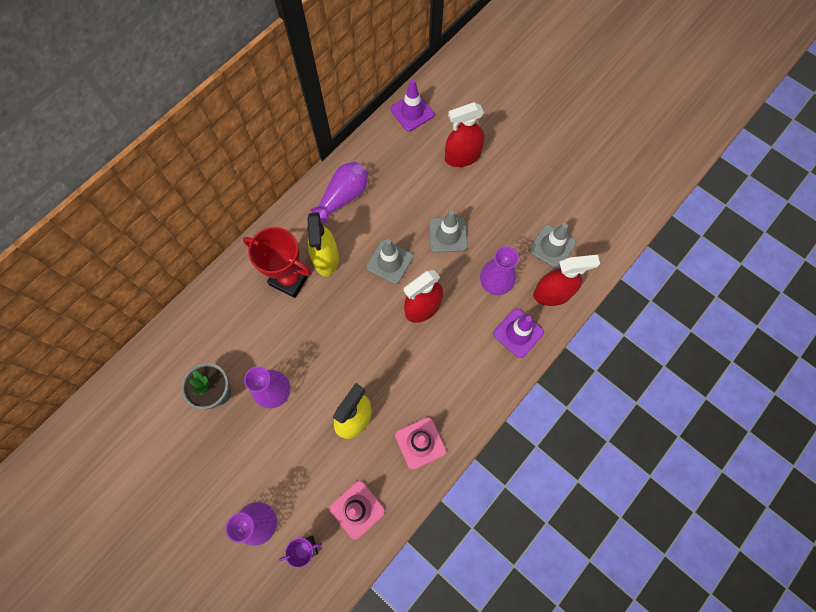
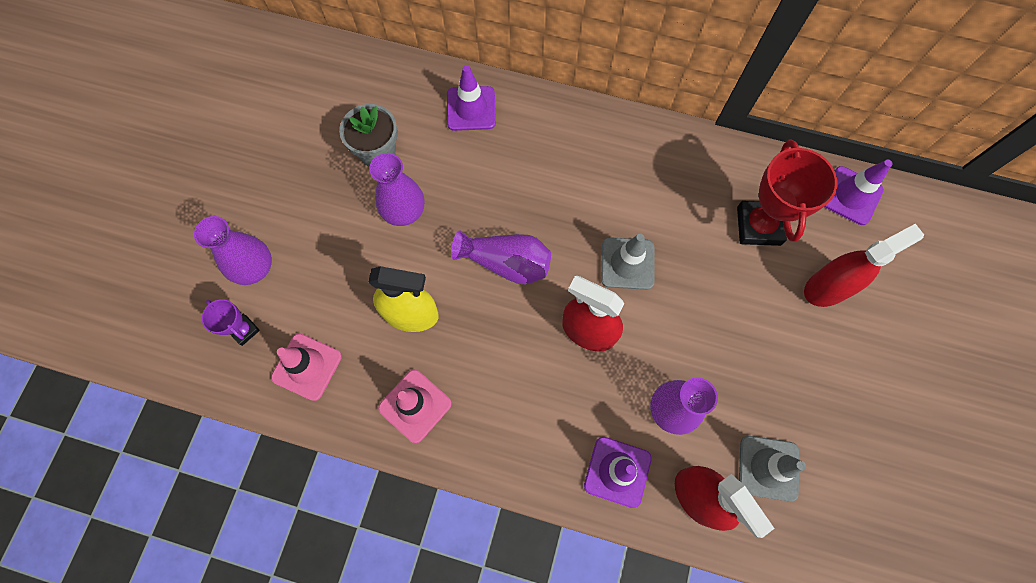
camera: 65 degrees right, 0 degrees up
red trophy [243,227,312,298] -> red trophy moved to [737,140,837,246]
yellow spray bottle [307,212,339,276] -> none
purple vase [310,161,368,224] -> purple vase moved to [451,230,551,284]
grey traffic cone [429,210,468,253] -> none
red spray bottle [445,102,484,167] -> red spray bottle turned 105 degrees clockwise [804,223,924,307]
none -> purple traffic cone [447,65,496,131]

